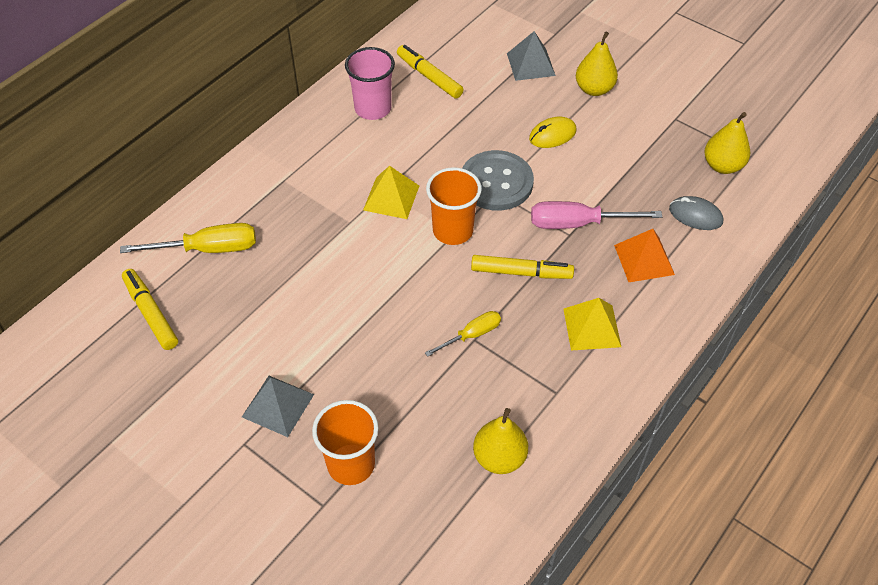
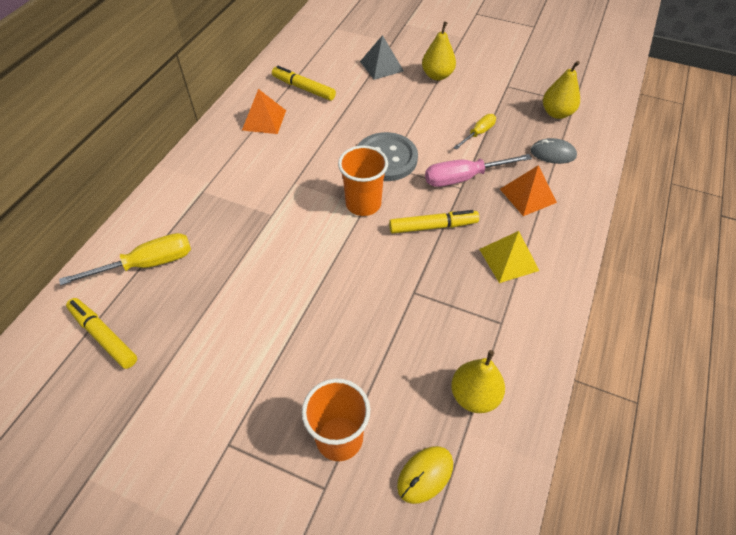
camera: 15 degrees left, 0 degrees up
grey pyramid [242,376,314,437] -> none
pink cup [345,47,395,120] -> orange pyramid [242,89,286,134]
yellow pyramid [363,166,419,219] -> none
yellow screwdriver [425,311,501,357] -> yellow screwdriver moved to [454,114,496,149]
yellow mouse [529,117,576,148] -> yellow mouse moved to [397,446,453,504]

